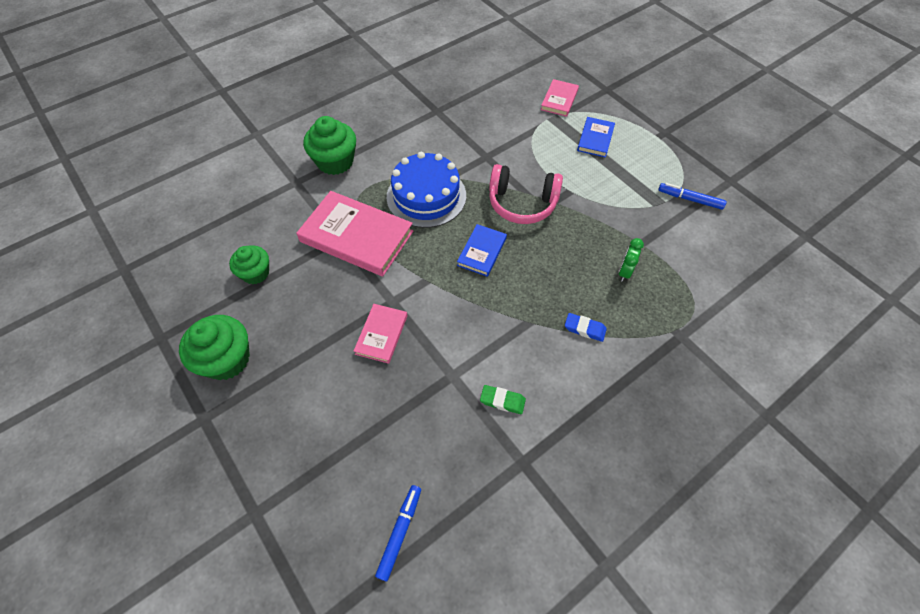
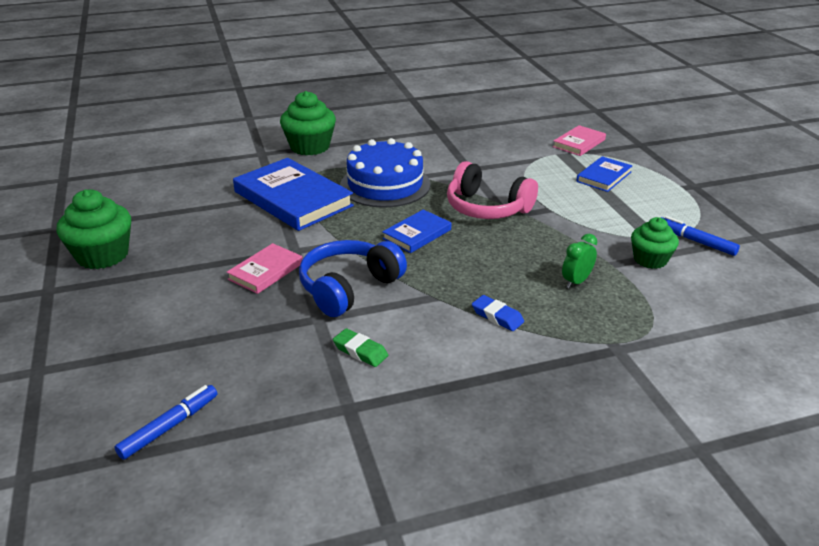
camera: 20 degrees right, 25 degrees down
green cupcake [229,245,269,284] -> green cupcake moved to [631,217,679,269]
pink book [296,191,413,276] -> blue book [233,158,354,231]
none -> blue headphones [299,240,407,317]

